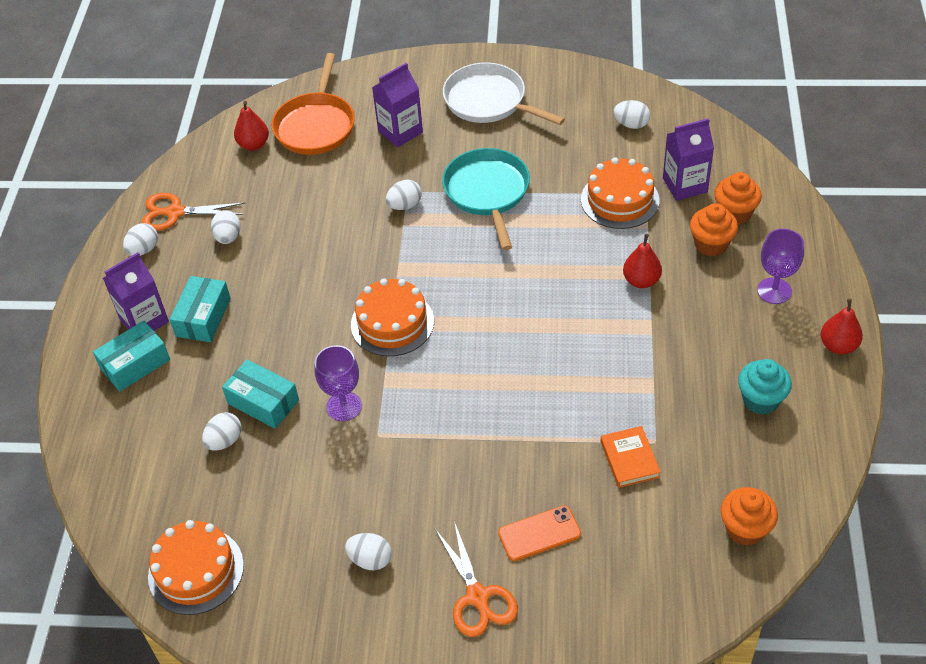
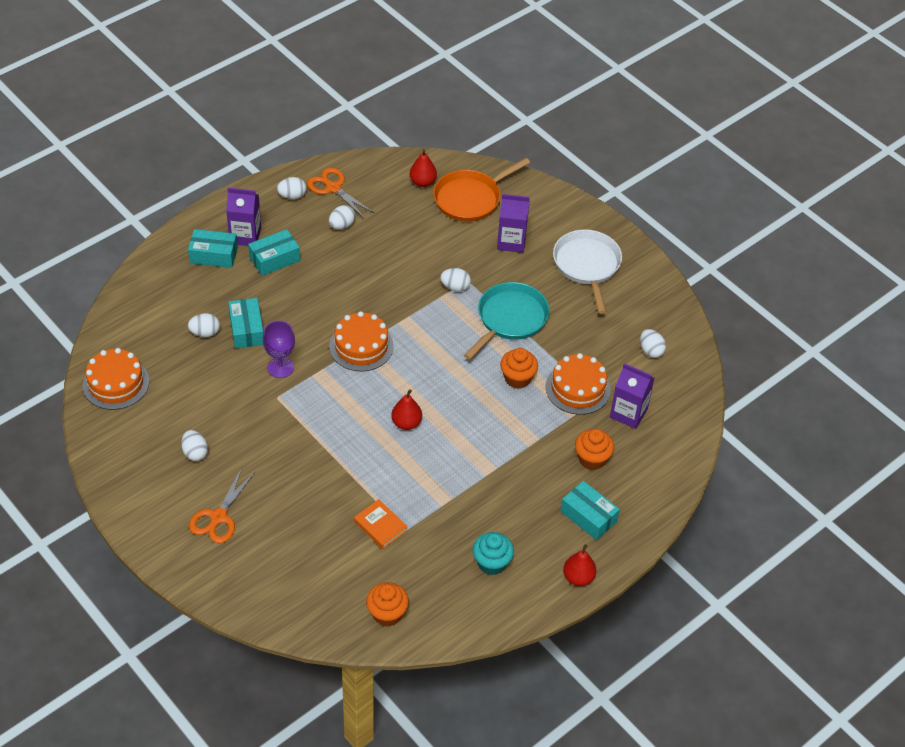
camera: 40 degrees right, 0 degrees up
orange phone [498,505,581,561] -> none
orange book [601,426,661,488] -> orange book turned 75 degrees counterclockwise [354,499,408,549]
red pear [623,234,662,288] -> red pear moved to [391,389,422,430]
orange cupcake [714,172,762,224] -> orange cupcake moved to [500,348,538,389]
purple goblet [757,229,804,304] -> turquoise box [561,481,620,540]

